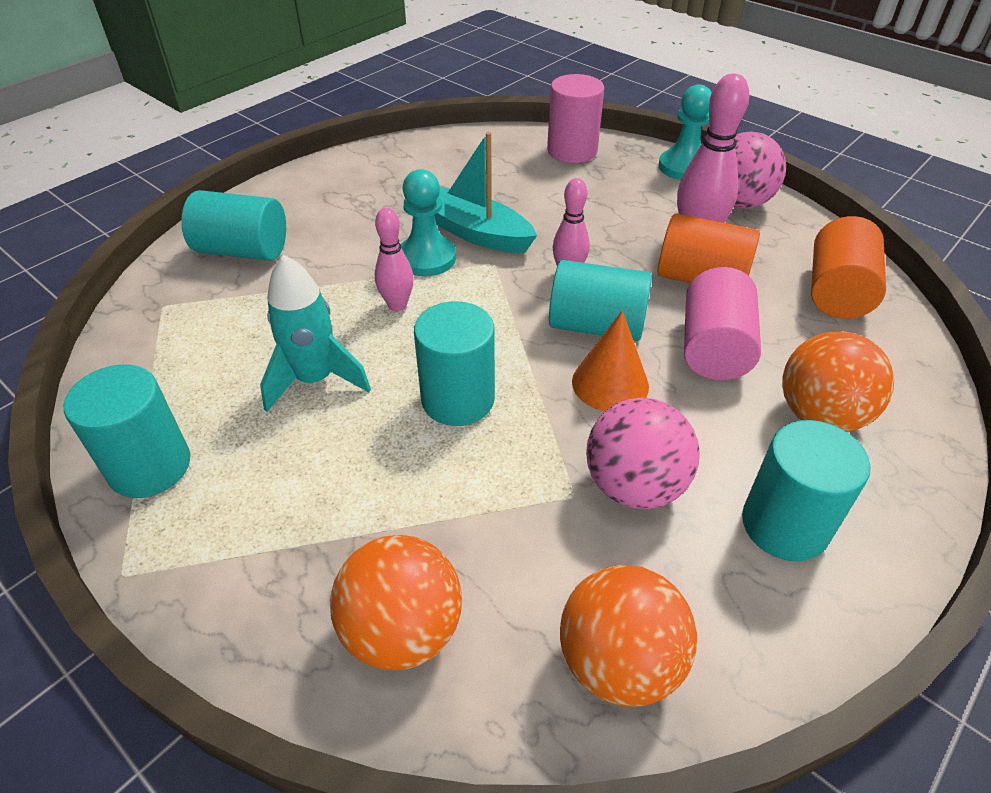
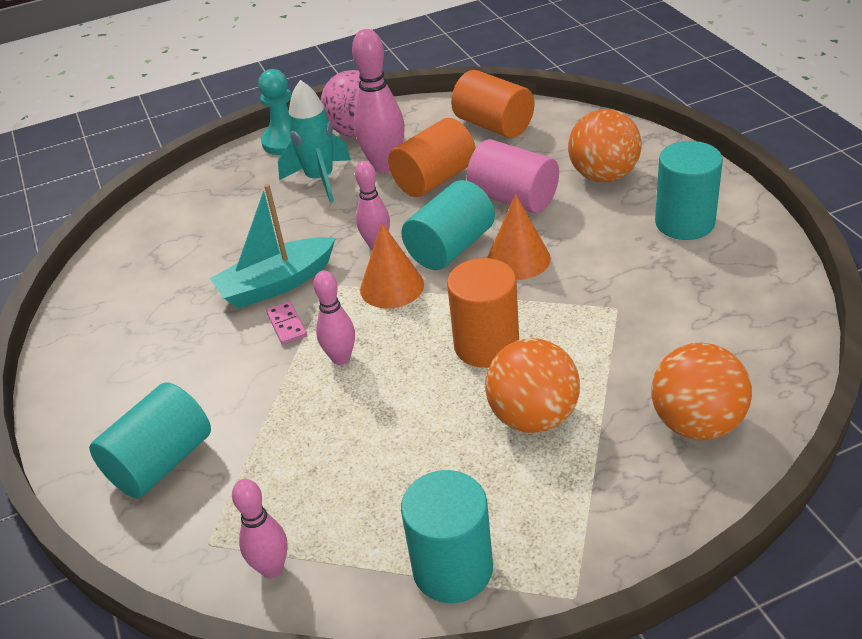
camera: 60 degrees left, 5 degrees down
turquoise rocket [260,255,371,412] -> turquoise rocket moved to [278,80,351,203]
turquoise pawn [401,169,456,276] -> pink domino [266,301,307,345]
turquoise cylinder [414,301,495,426] -> orange cylinder [447,258,519,368]
pink cylinder [547,74,604,163] -> none
orange ball [560,565,697,707] -> orange ball moved to [485,338,580,433]
pink ball [586,398,700,509] -> none
none -> pink bowling pin [232,479,288,578]
none -> orange cone [360,223,424,308]

